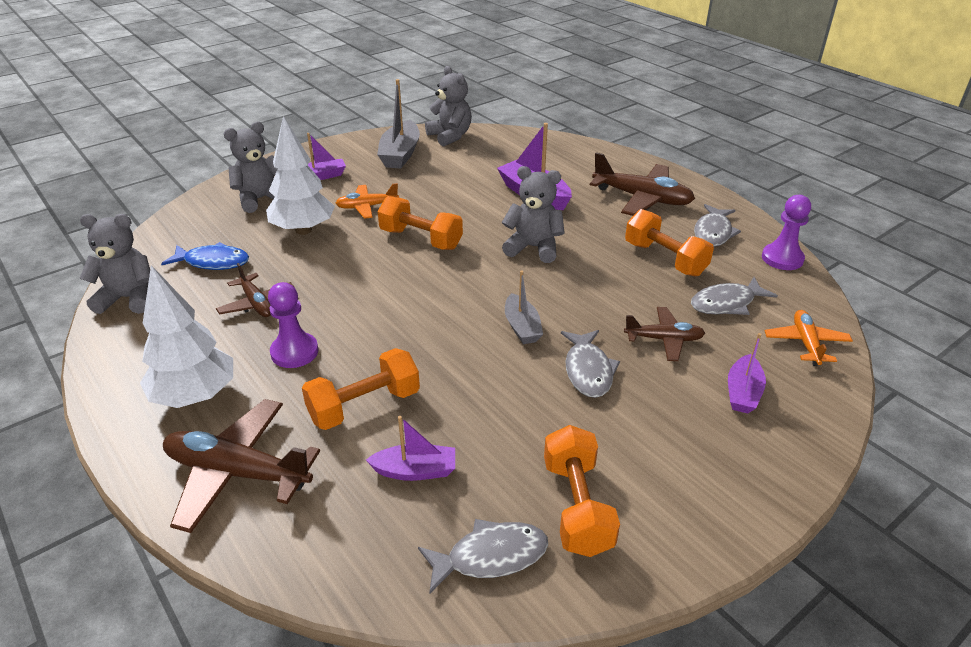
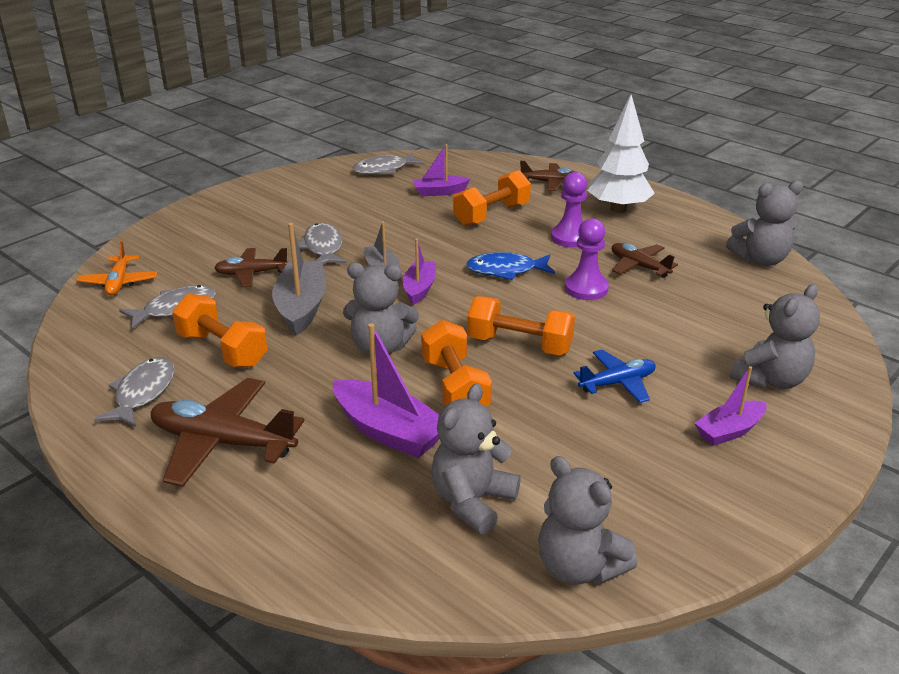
camera: 170 degrees right, 5 degrees down
blue fish [161,242,249,270] -> blue fish moved to [466,252,555,280]
brown plane [163,399,320,533] -> brown plane [520,161,576,191], size x0.59
white tree [266,116,335,235] -> none
orange plane [335,183,399,219] -> blue plane [574,349,656,403]
grey boat [377,79,420,169] -> grey boat moved to [272,223,326,336]
orange dumbbell [544,425,620,557] -> orange dumbbell moved to [421,320,492,407]
purple boat [728,333,766,414] -> purple boat moved to [402,239,436,305]
purple pawn [762,195,811,270] -> purple pawn moved to [565,218,609,300]
none -> grey teddy bear [431,383,521,534]

